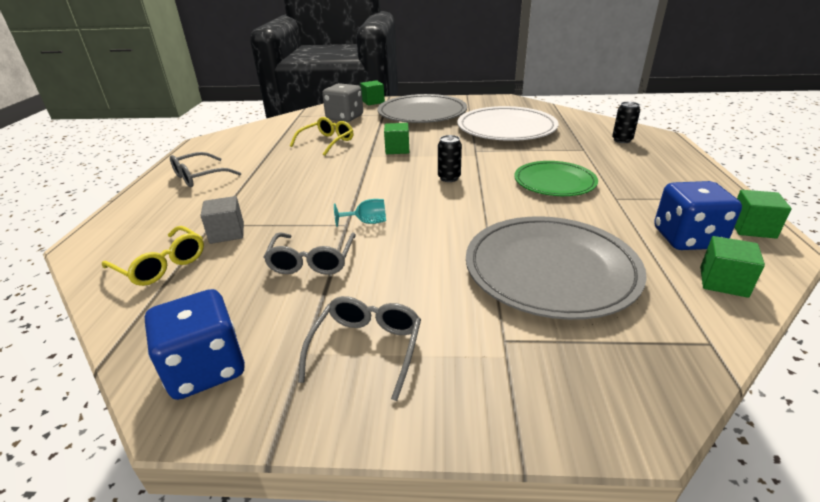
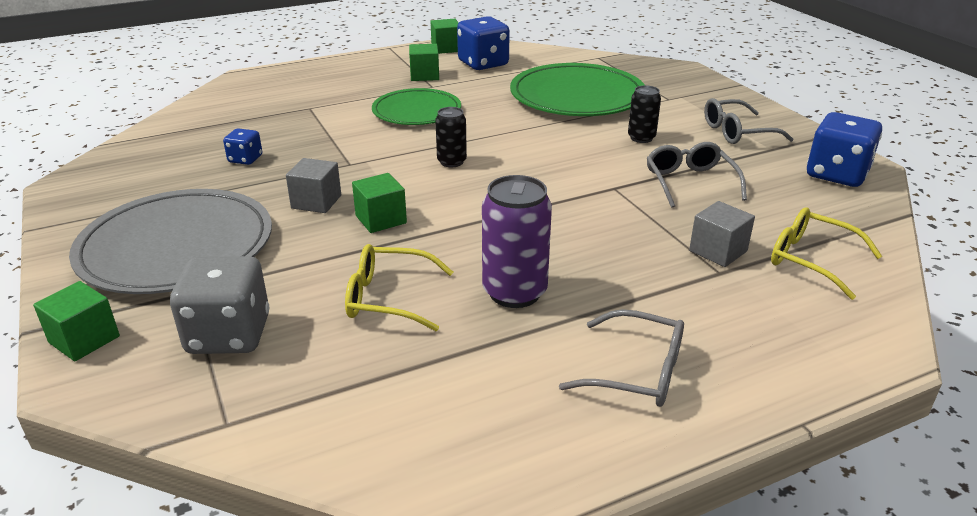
camera: 120 degrees left, 0 degrees up
yellow glasses [102,226,204,286] -> yellow glasses turned 60 degrees counterclockwise [771,208,882,300]
grey glasses [264,233,356,275] -> grey glasses turned 75 degrees counterclockwise [647,142,747,208]
turquoise goblet [334,199,386,227] -> none
white plate [457,106,559,141] -> blue dice [223,128,262,165]
grey plate [466,216,647,320] -> green plate [510,63,645,116]
black can [612,102,640,143] -> black can moved to [628,85,661,143]
green cube [700,236,765,298] -> green cube moved to [409,44,439,81]
none -> grey cube [286,158,341,213]
none -> purple can [482,175,552,308]

